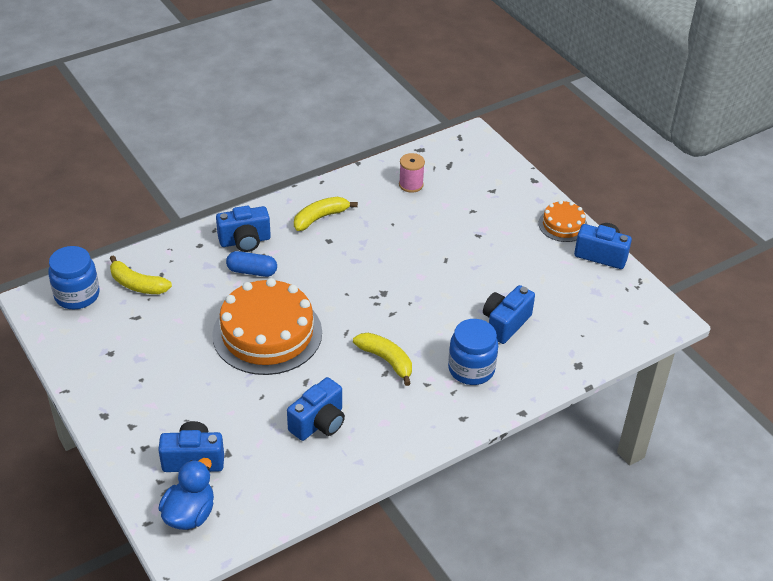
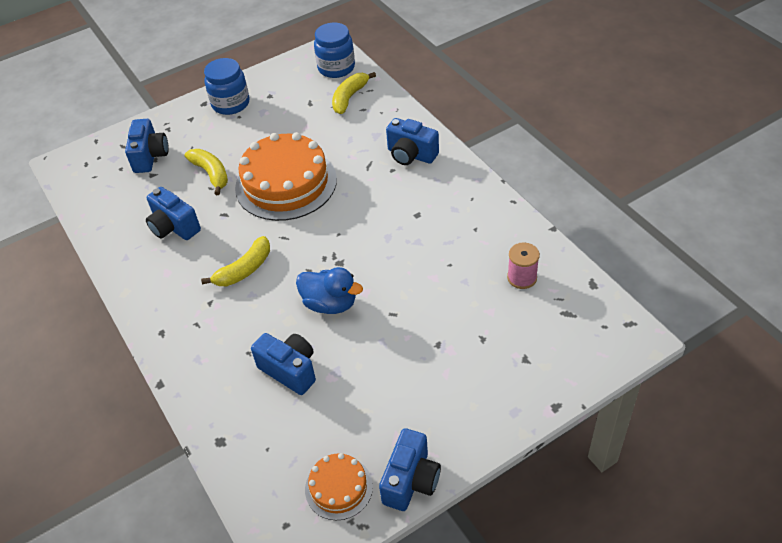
camera: 95 degrees right, 5 degrees up
blue duck [159,458,214,530] -> blue duck moved to [296,267,363,314]
blue camera [216,206,271,252] -> blue camera turned 45 degrees counterclockwise [386,118,439,165]
blue capsule [226,251,277,277] -> none
yellow banana [294,197,358,231] -> yellow banana moved to [185,149,228,195]
blue jar [448,319,498,385] -> blue jar moved to [204,58,250,115]
orange cake [538,200,587,242] -> orange cake moved to [305,453,373,520]

